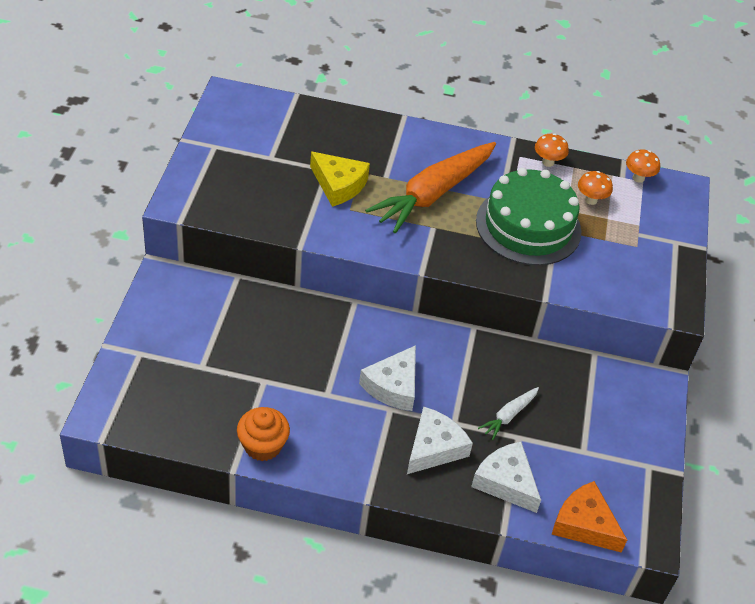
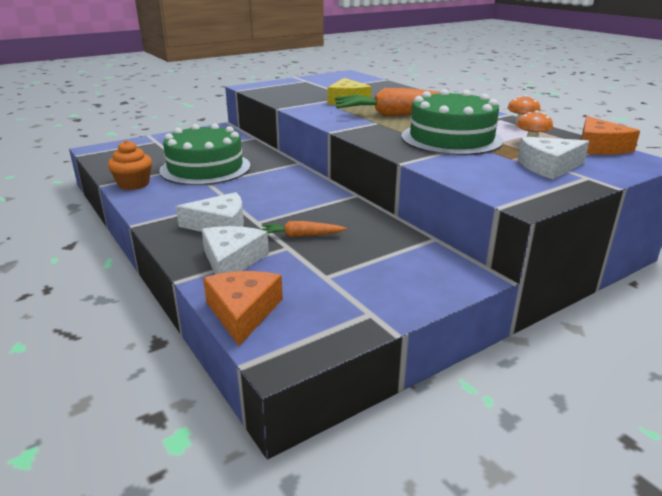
camera: 50 degrees right, 20 degrees down
white cheese [359,345,416,411] -> white cheese moved to [517,136,589,179]
white carrot [478,387,539,440] -> orange carrot [261,221,347,237]
orange mushroom [626,149,660,183] -> orange cheese [581,116,640,155]
none -> green cake [159,123,251,185]

